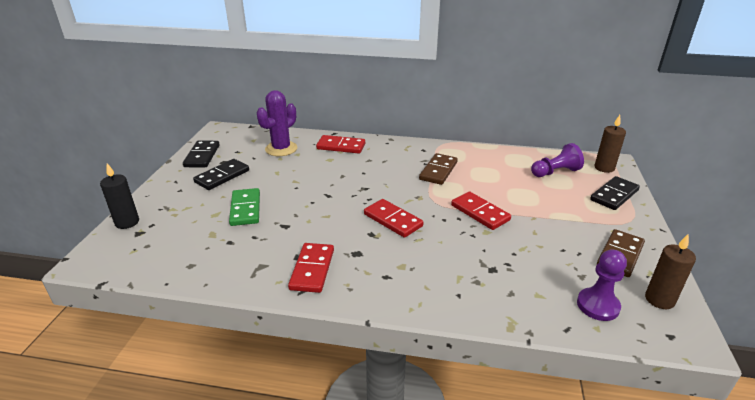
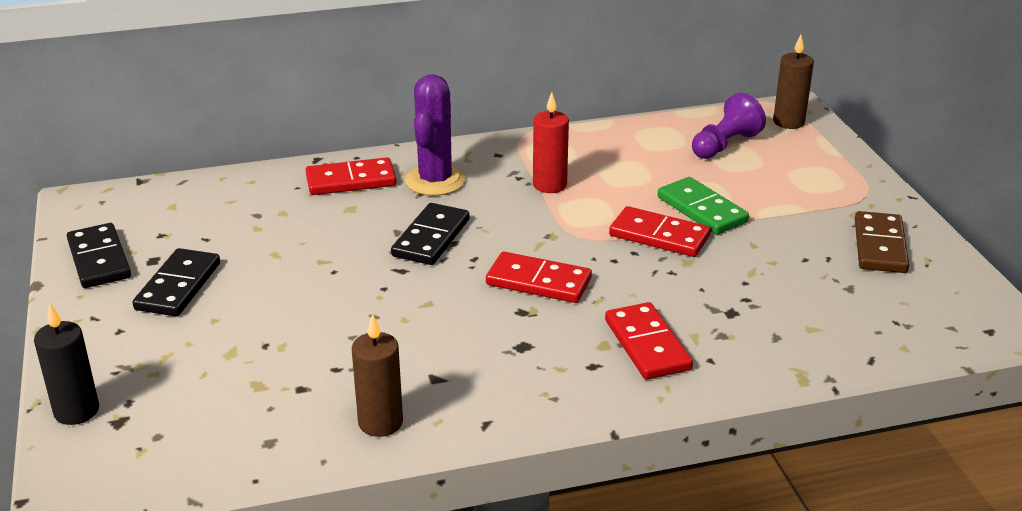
camera: 25 degrees left, 0 degrees up
green domino [229,188,260,226] -> green domino moved to [658,177,749,235]
purple cactus [257,90,297,156] -> purple cactus moved to [405,74,466,196]
red domino [288,243,334,293] -> red domino moved to [605,302,693,380]
brown domino [419,153,458,185] -> red candle [533,92,569,193]
purple pawn [577,249,627,321] -> none
black domino [590,176,640,210] -> black domino moved to [391,203,470,265]
brown candle [645,234,696,309] -> brown candle moved to [352,313,403,437]

